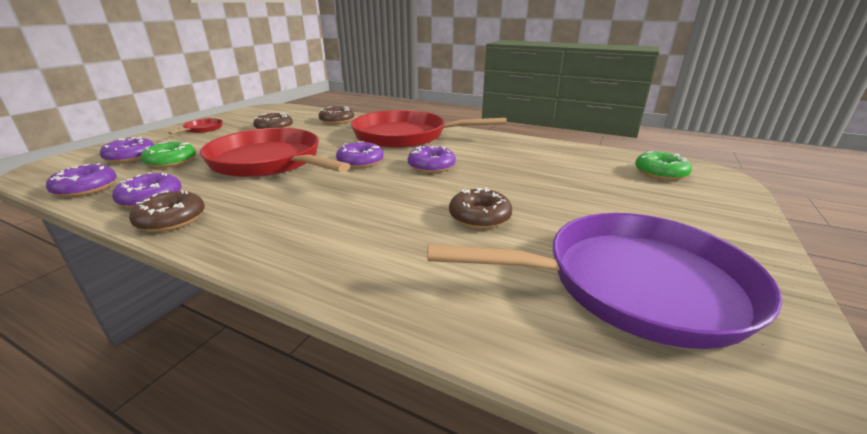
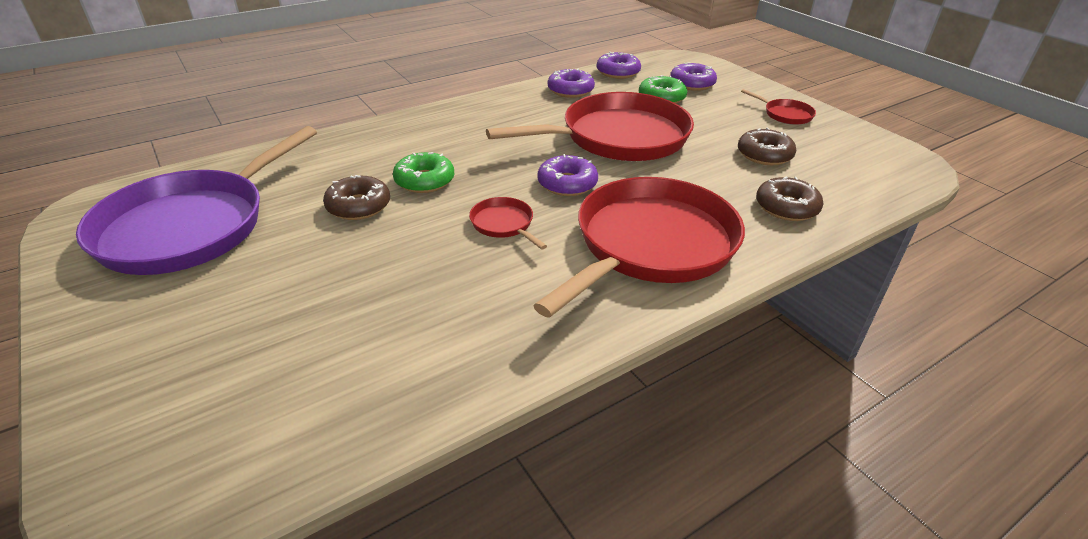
camera: 120 degrees right, 10 degrees up
brown donut [129,190,205,232] -> none
purple donut [408,146,456,173] -> red pan [469,197,547,249]
green donut [635,151,692,180] -> green donut moved to [393,152,455,193]

